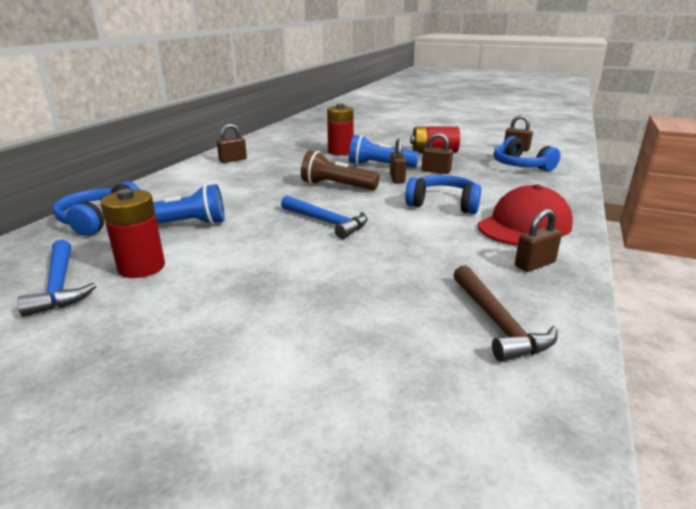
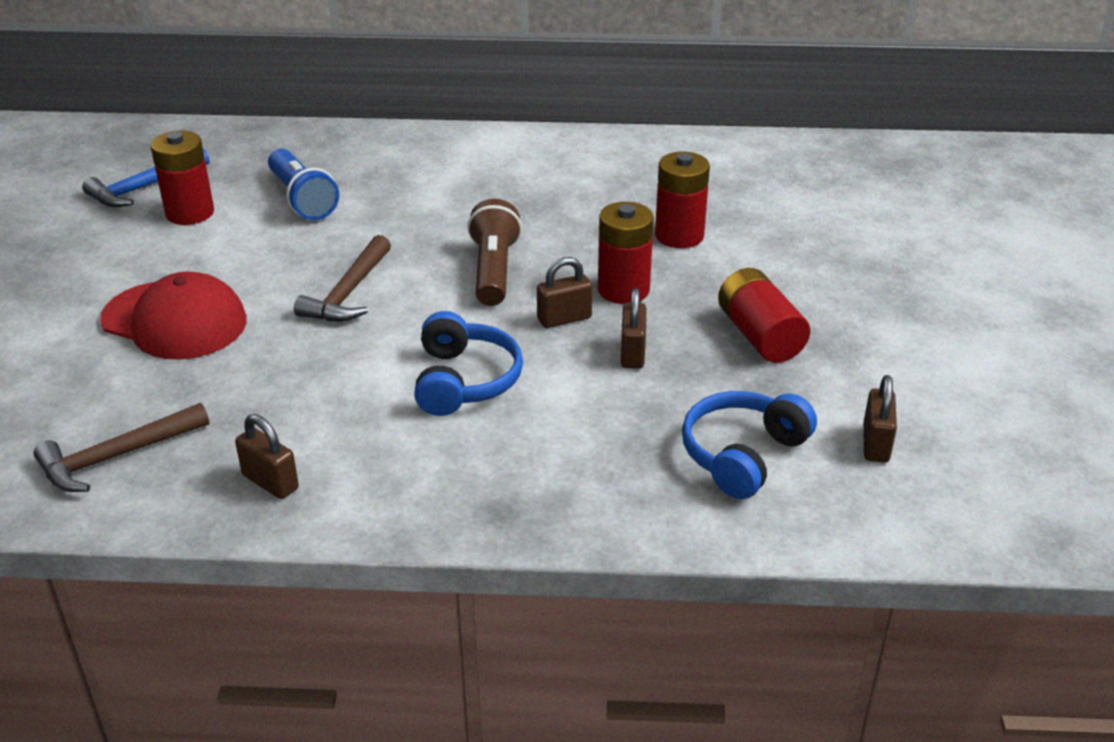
camera: 70 degrees right, 10 degrees up
blue headphones [53,181,140,236] -> none
brown padlock [217,124,247,163] -> none
blue hammer [281,196,368,239] -> brown hammer [294,235,391,322]
blue flashlight [349,135,419,168] -> red battery [598,202,654,304]
red cap [478,184,573,246] -> red cap moved to [100,272,247,360]

